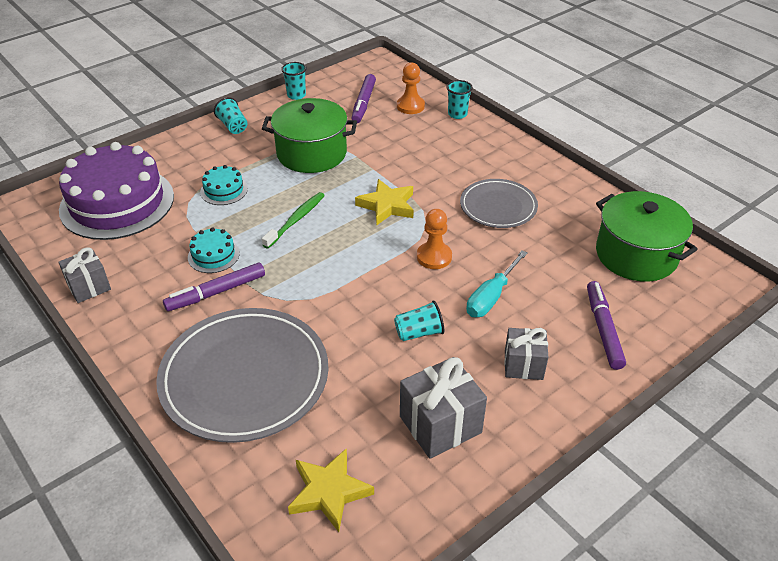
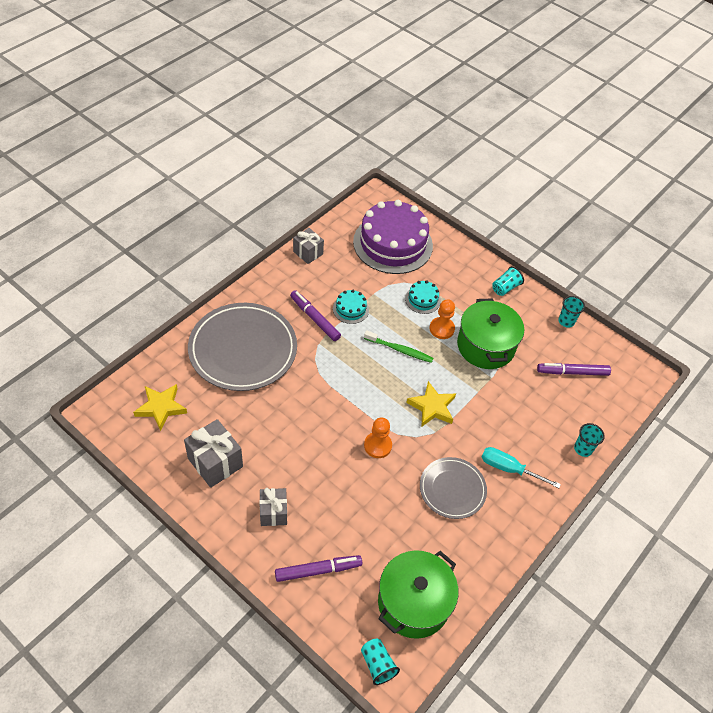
camera: 75 degrees right, 10 degrees up
turquoise cup [394,300,444,341] -> turquoise cup moved to [361,639,400,685]
orange pawn [397,62,425,114] -> orange pawn moved to [429,299,455,339]
turquoise screwdriver [466,250,528,317] -> turquoise screwdriver moved to [481,447,561,488]

